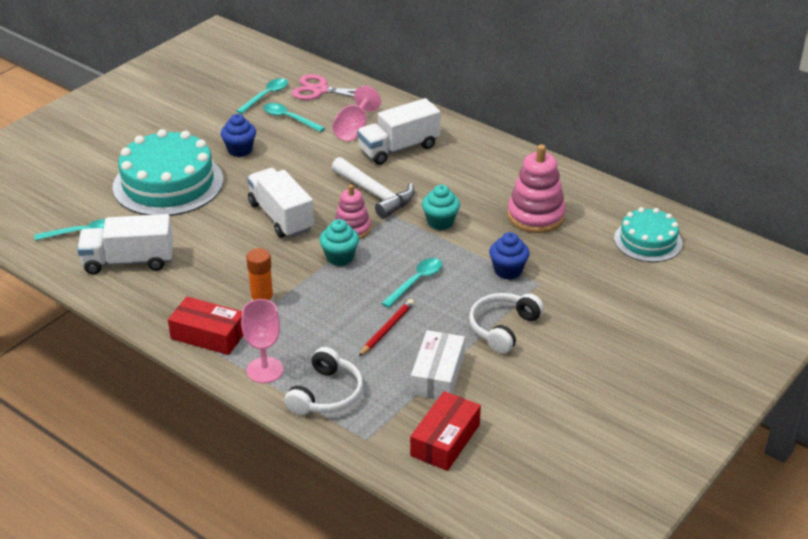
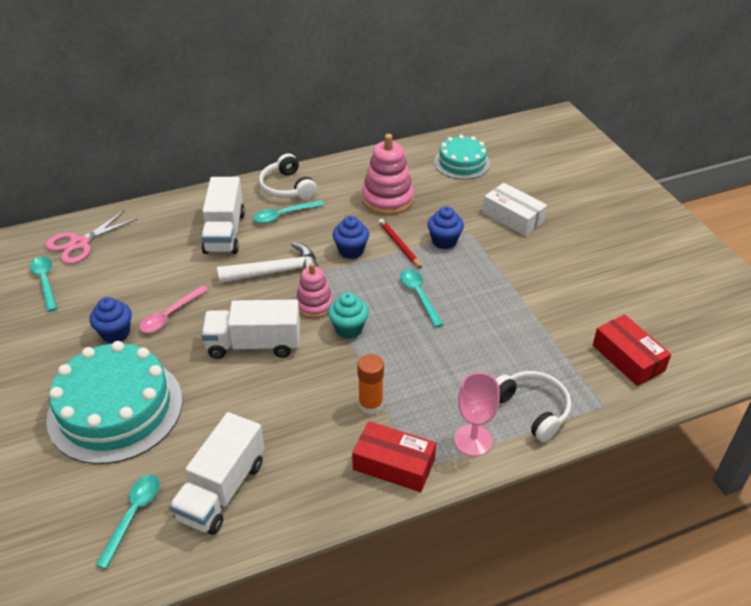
camera: 60 degrees left, 5 degrees up
red box [168,297,244,355] -> red box turned 60 degrees clockwise [352,421,436,492]
turquoise spoon [263,103,325,132] -> turquoise spoon moved to [253,200,324,223]
pink goblet [332,86,381,141] -> none
red pencil [359,299,414,356] -> red pencil moved to [378,219,422,268]
white box [411,330,465,399] -> white box moved to [483,183,547,236]
turquoise cupcake [422,185,460,230] -> blue cupcake [332,216,369,259]
white headphones [469,293,544,354] -> white headphones moved to [259,153,317,200]
none -> pink spoon [139,285,208,333]

